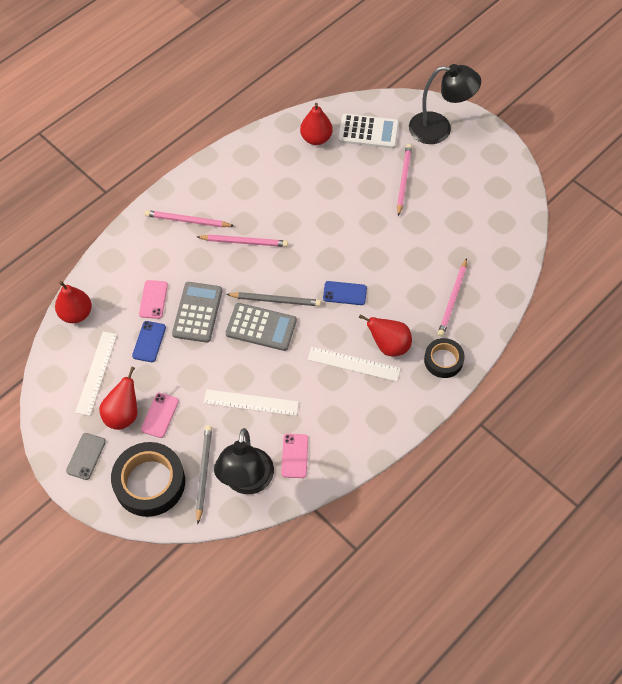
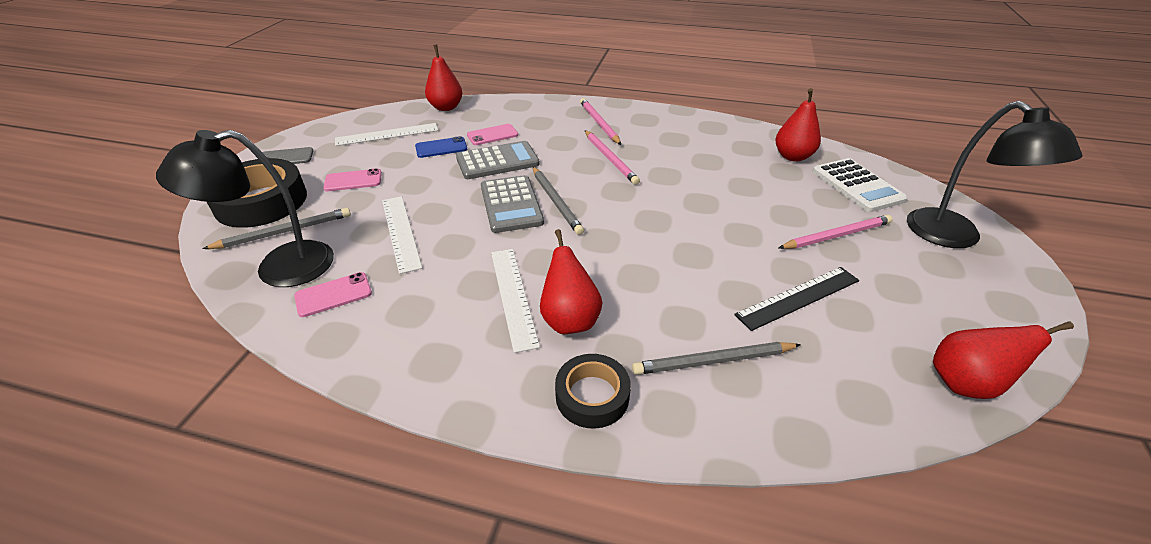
camera: 60 degrees right, 20 degrees down
red pear [99,366,137,430] -> red pear moved to [933,321,1074,399]
blue phone [323,281,367,305] -> none
pink pencil [438,258,467,337] -> grey pencil [632,342,801,375]
none -> black ruler [734,267,859,331]

